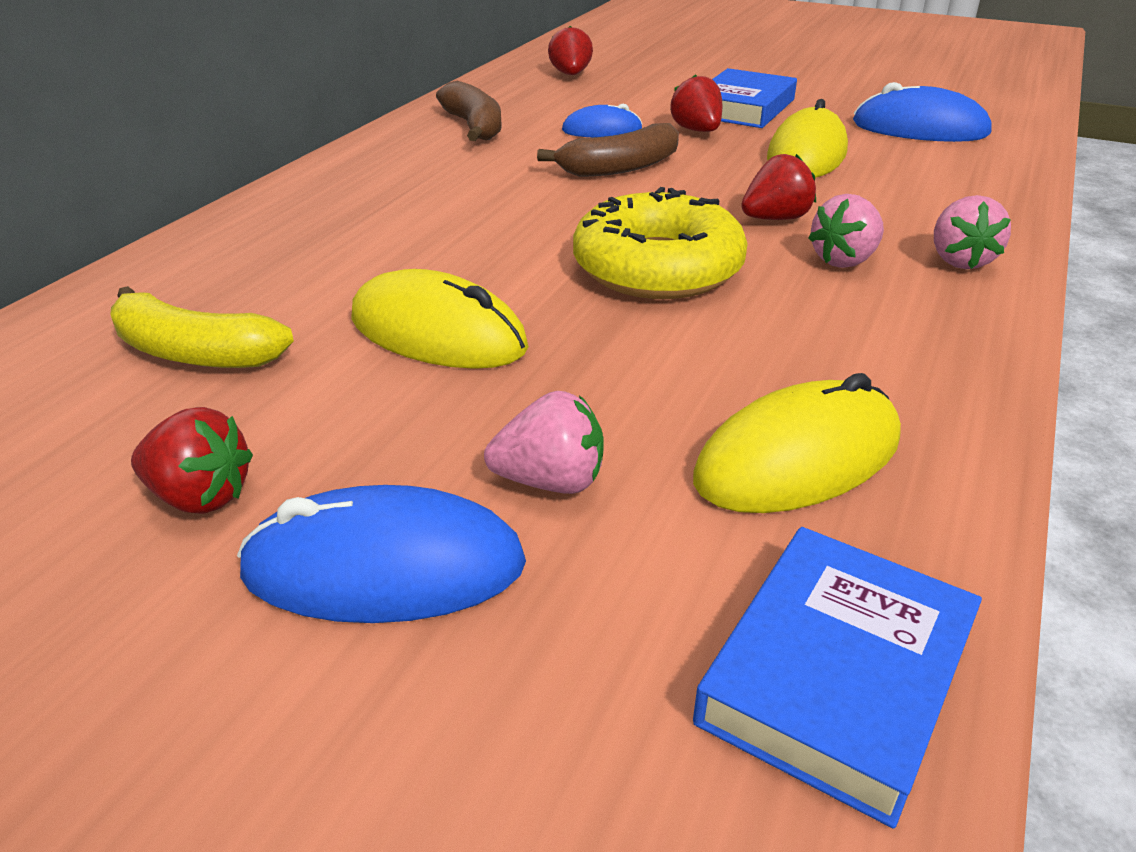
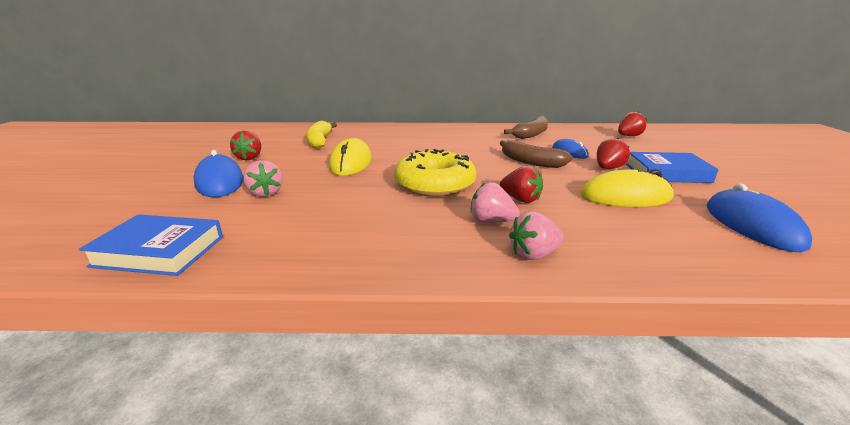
camera: 65 degrees right, 10 degrees down
yellow mouse [693,373,901,513] -> none

